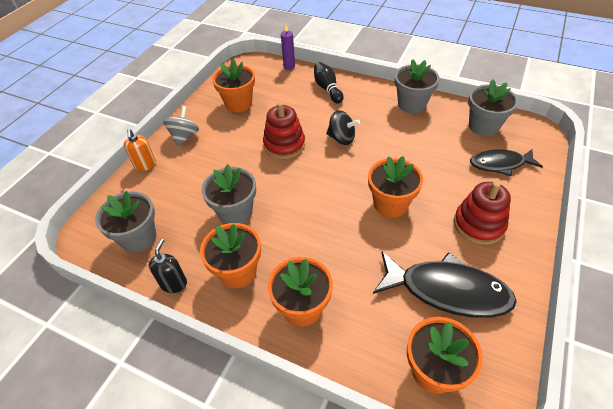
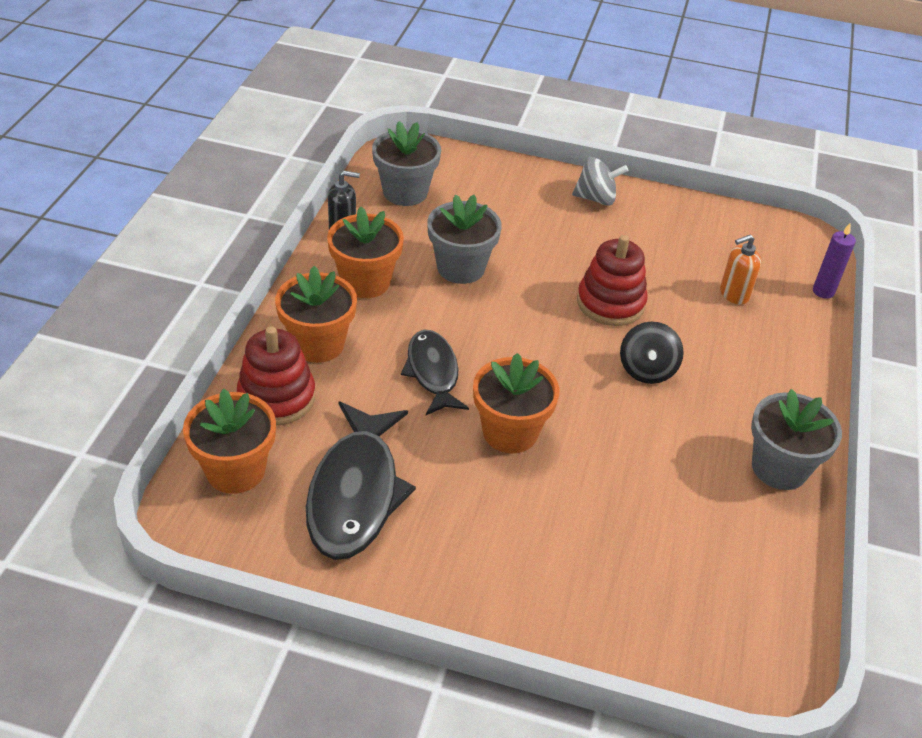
camera: 75 degrees right, 5 degrees down
orange soap dispenser [124,129,156,171] -> orange soap dispenser moved to [720,234,761,305]
orange flower pot [212,59,255,112] -> none
black bowling pin [314,62,343,103] -> none
red stacking toy [454,182,511,245] -> red stacking toy moved to [237,326,315,425]
grey flower pot [468,79,518,136] -> none
black fish [470,149,543,176] -> black fish moved to [401,330,469,415]

